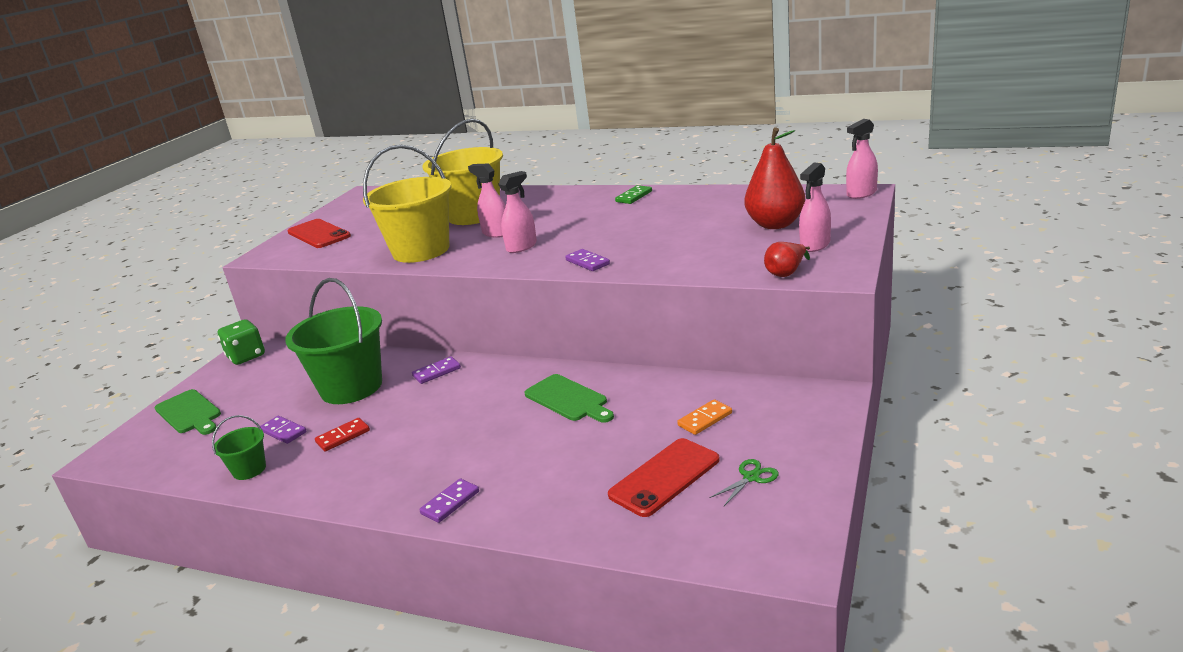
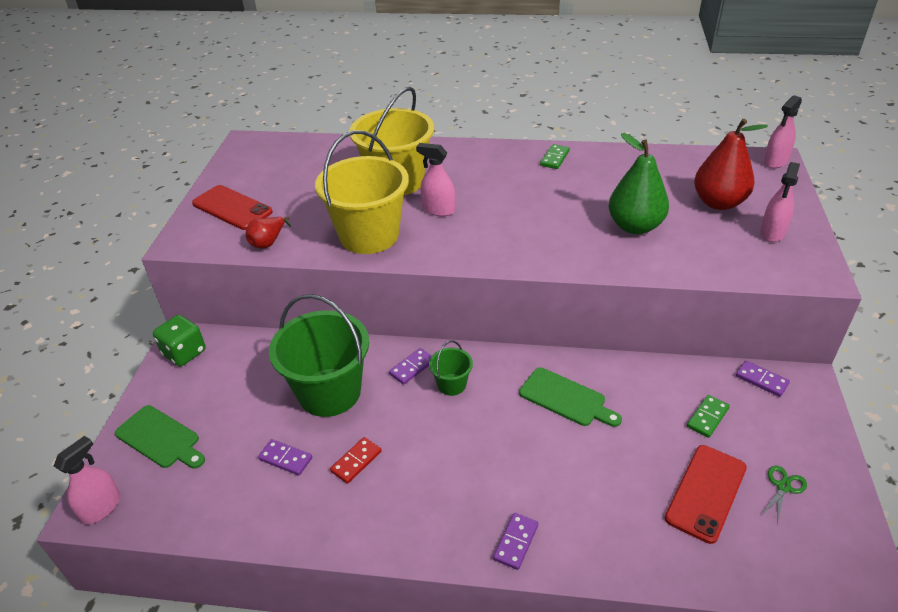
camera: 15 degrees left, 15 degrees up
green bucket [212,415,266,480] -> green bucket moved to [429,341,473,396]
pink spray bottle [498,171,537,253] -> pink spray bottle moved to [54,436,120,525]
purple domino [565,249,610,271] -> purple domino moved to [736,361,790,397]
orange domino [677,399,732,435] -> green domino [687,395,730,438]
red pear [764,242,810,277] -> red pear moved to [246,217,291,248]
none -> green pear [608,133,669,234]

